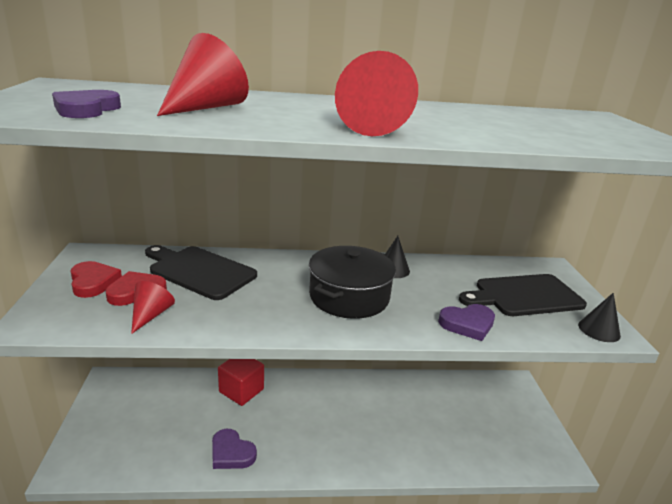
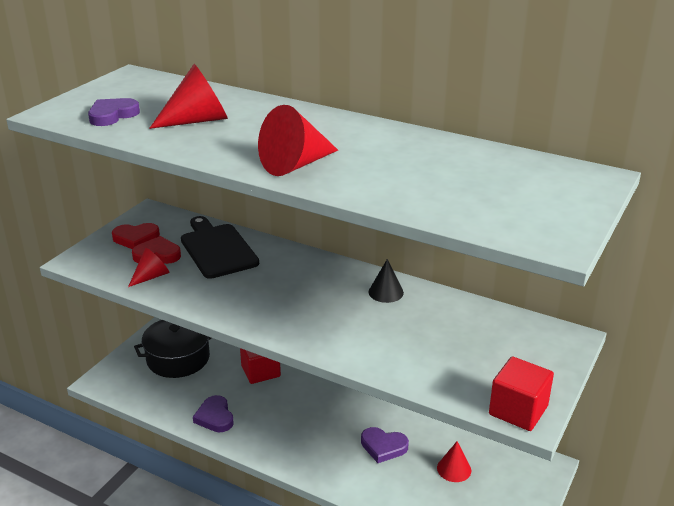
camera: 35 degrees right, 5 degrees up
red heart [71,261,122,298] -> red heart turned 75 degrees clockwise [112,223,160,249]
black pot [309,246,396,319] -> black pot moved to [134,320,212,378]
purple heart [438,304,495,341] -> purple heart moved to [361,427,409,463]
black cutting board [459,274,587,316] -> none
black cone [578,293,621,342] -> red cube [489,357,554,431]
none -> red cone [437,441,471,482]

